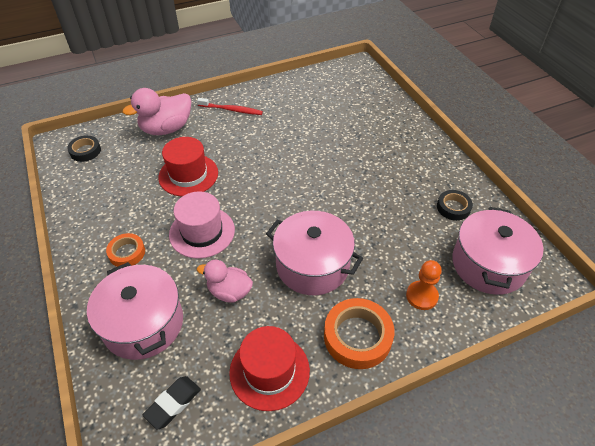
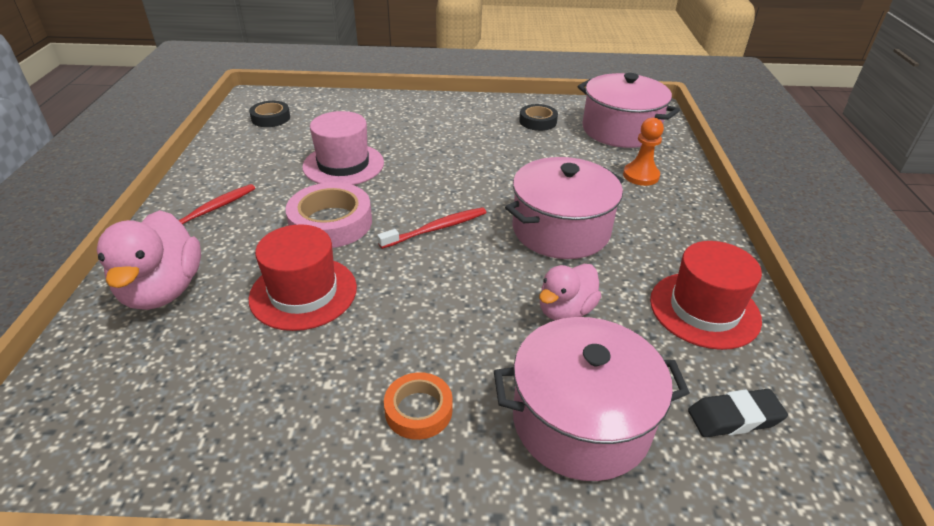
camera: 65 degrees left, 10 degrees down
black tape [67,135,101,162] -> black tape moved to [249,101,290,127]
black eraser [143,376,201,430] -> black eraser turned 75 degrees counterclockwise [688,389,788,437]
pink hat [169,191,235,259] -> pink hat moved to [302,111,384,185]
orange tape [324,298,394,369] -> none
none -> pink tape [285,182,372,248]
none -> red toothbrush [377,207,487,249]

